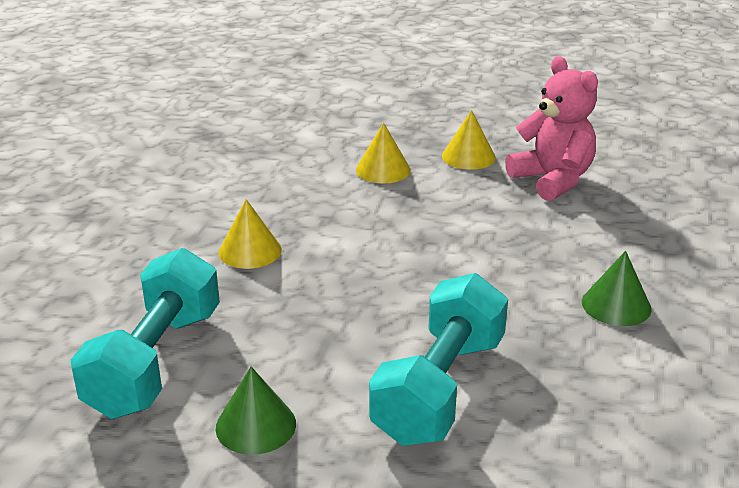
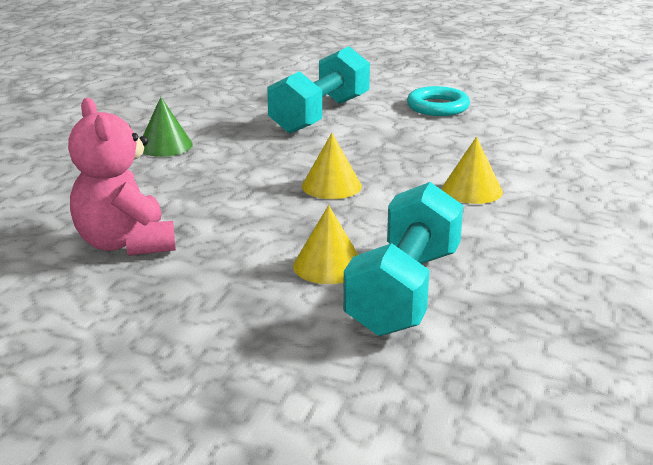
camera: 175 degrees left, 5 degrees down
turquoise dumbbell [71,248,220,419] -> turquoise dumbbell moved to [343,182,463,336]
green cone [216,367,296,455] -> turquoise ring [407,86,470,116]
yellow cone [442,110,496,170] -> yellow cone moved to [302,133,362,199]

